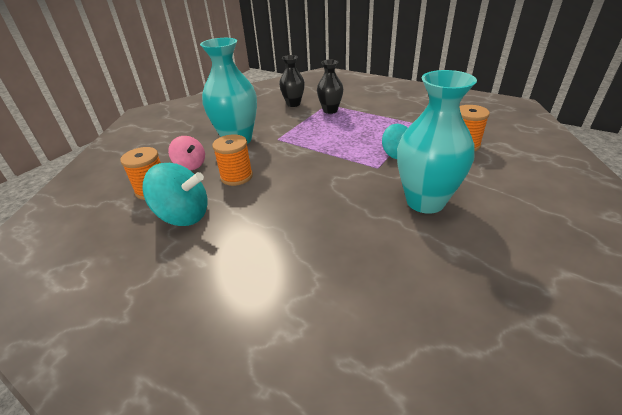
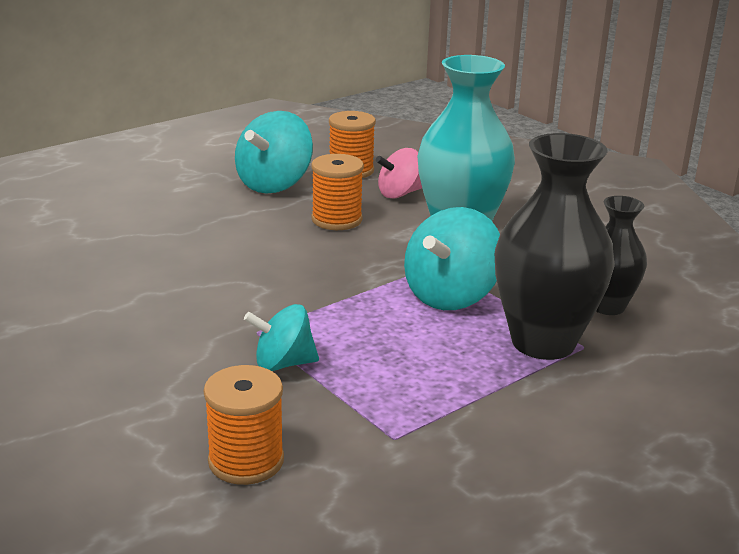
camera: 105 degrees right, 10 degrees down
black vase [317,60,343,114] -> black vase [495,133,615,360], size x1.74
turquoise vase [397,70,477,214] -> none
none -> turquoise spinning top [404,207,500,310]

